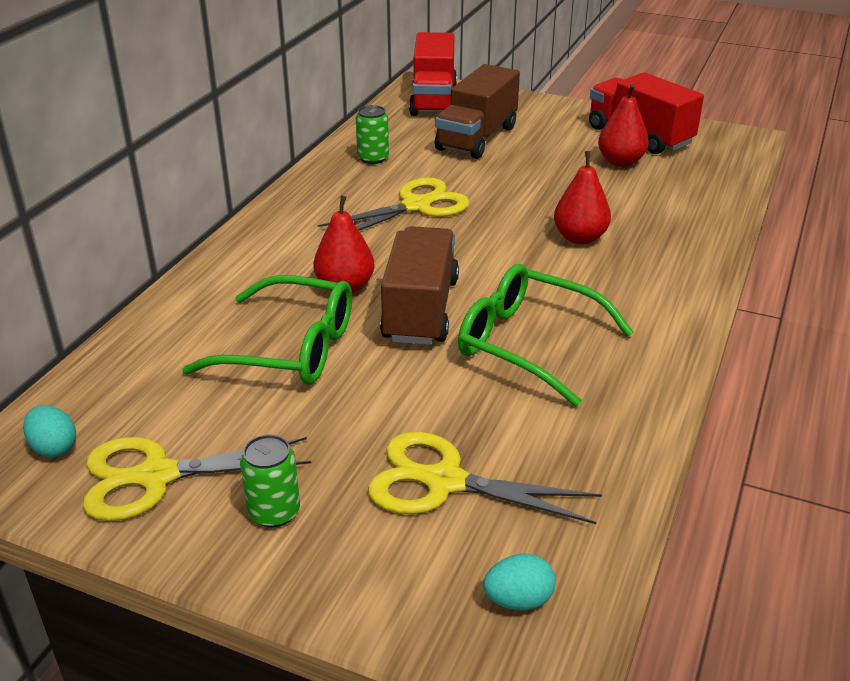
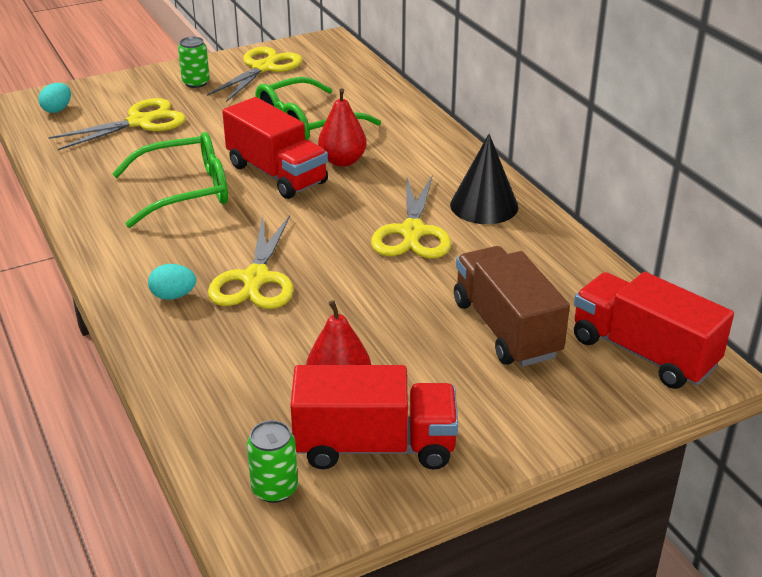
camera: 130 degrees right, 0 degrees up
turquoise egg [23,405,76,457] -> turquoise egg moved to [148,264,196,300]
green can [356,105,389,164] -> green can moved to [247,420,298,503]
brown truck [380,226,459,345] -> red truck [222,97,328,199]
red pear [554,151,611,244] -> yellow scissors [208,215,293,309]
none -> black cone [450,134,518,224]

